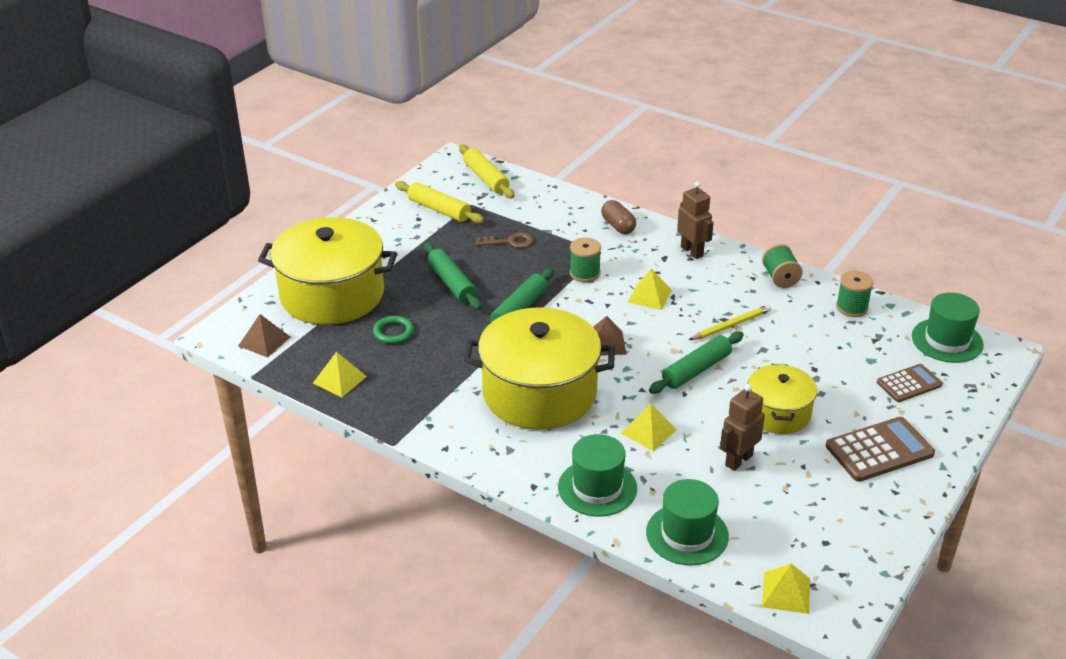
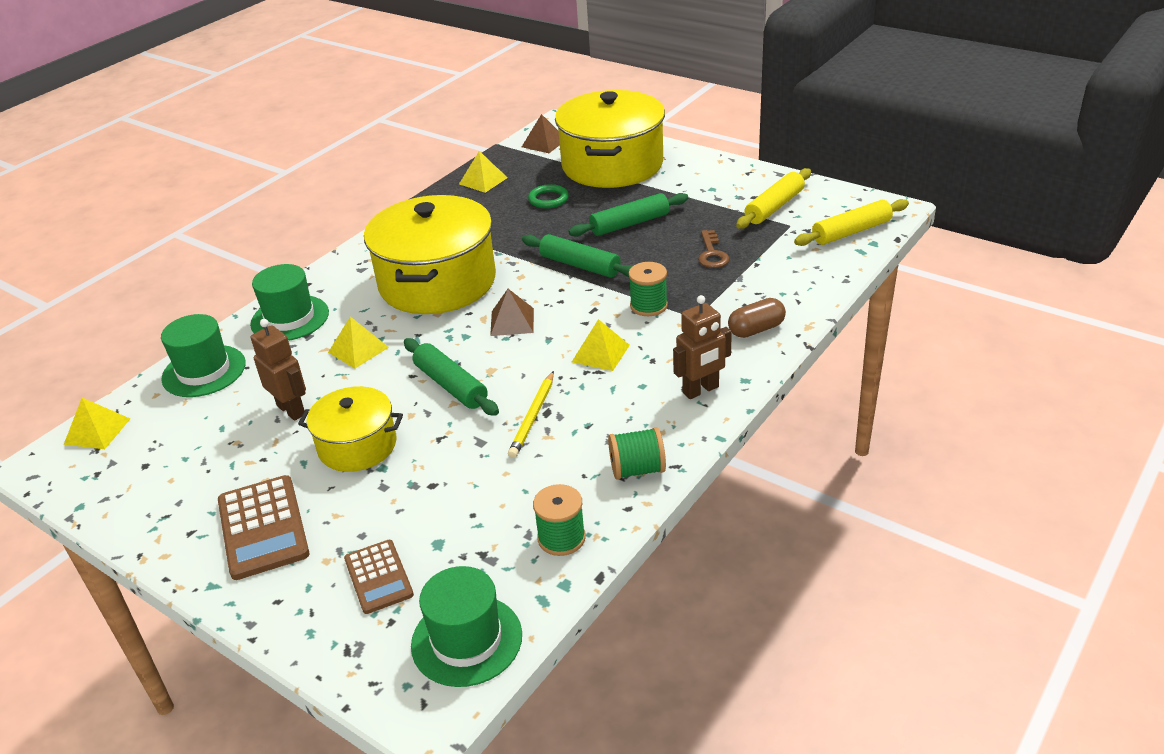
camera: 95 degrees right, 0 degrees up
yellow pencil [689,305,771,340] -> yellow pencil turned 45 degrees clockwise [508,371,554,458]

